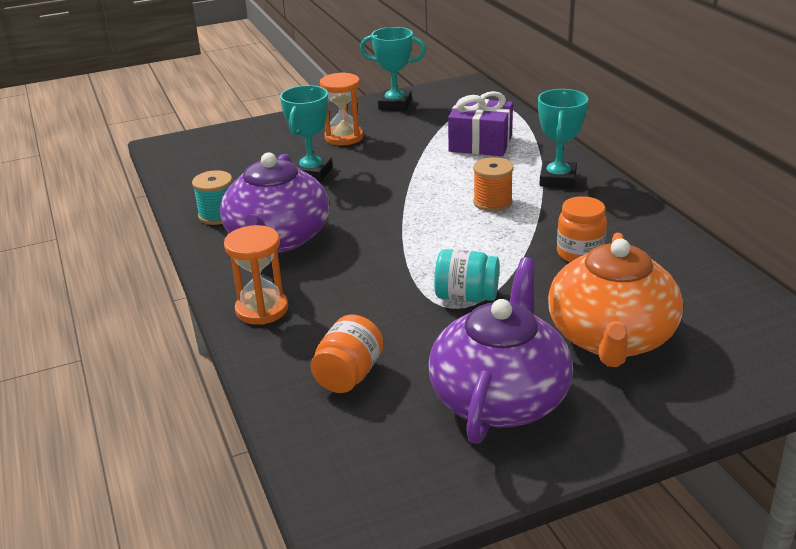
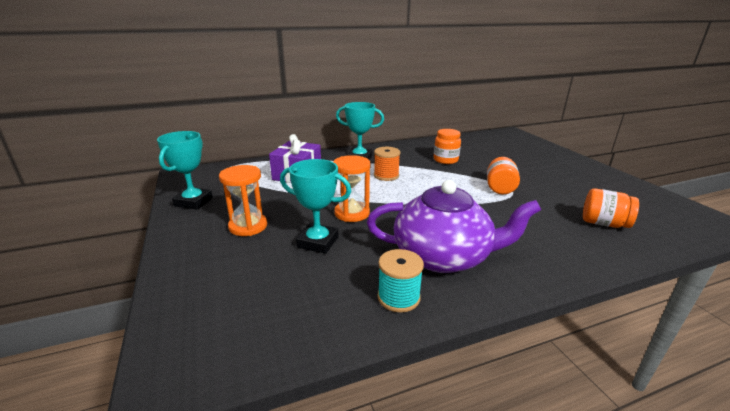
camera: 90 degrees left, 5 degrees down
orange hourglass [224,225,288,325] -> orange hourglass moved to [333,155,370,222]
purple teapot [428,257,573,444] -> none
turquoise jar [434,249,499,302] -> orange jar [487,157,520,194]
orange teapot [548,233,683,367] -> none

